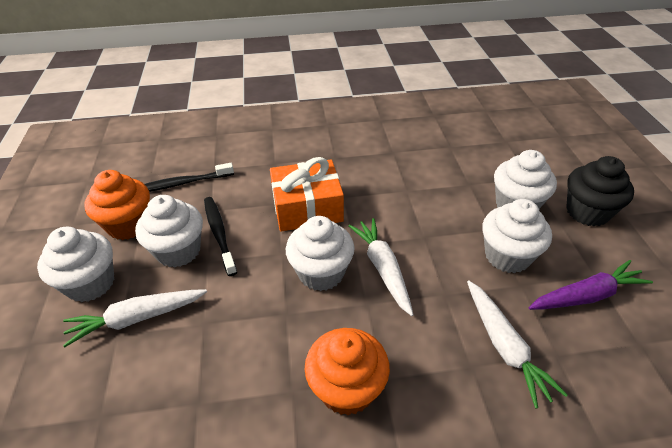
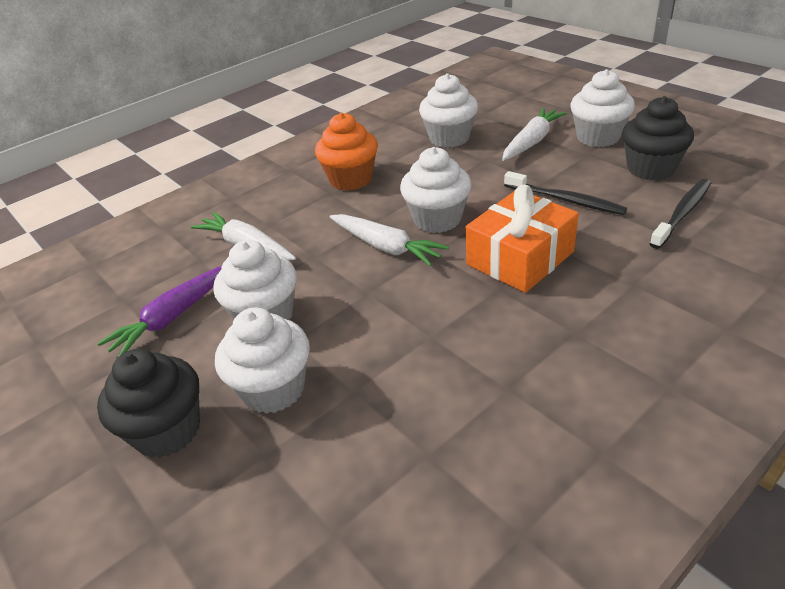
camera: 150 degrees right, 5 degrees down
orange cupcake [85,170,150,240] -> black cupcake [622,96,694,180]
white cupcake [135,195,203,268] -> white cupcake moved to [419,73,478,148]

